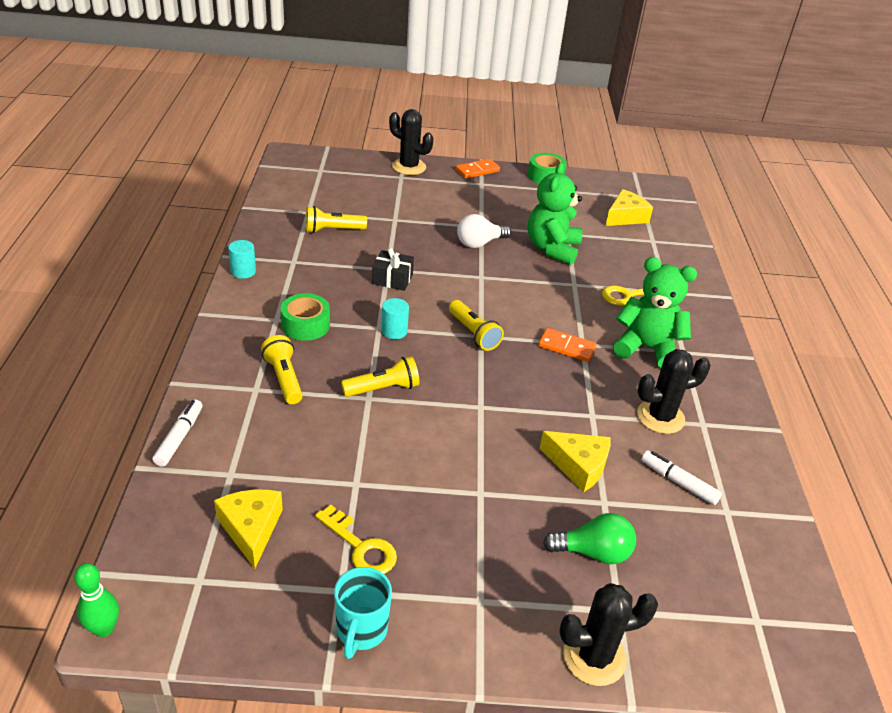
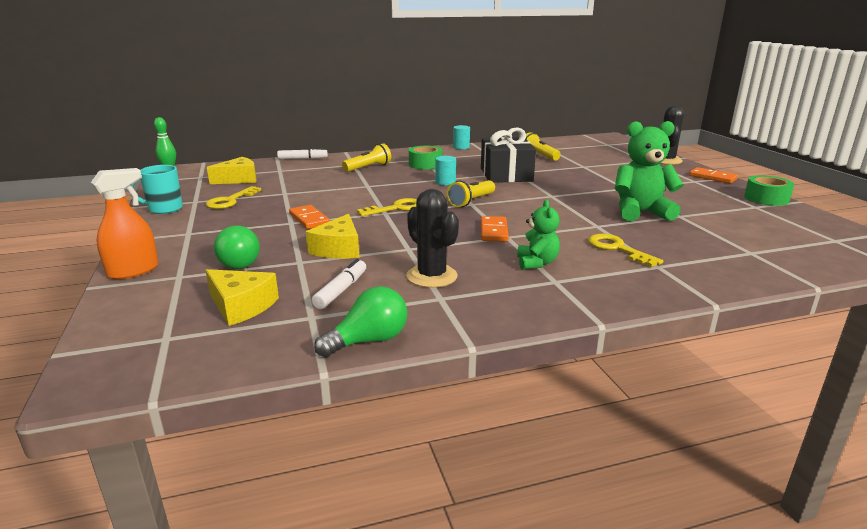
camera: 75 degrees right, 15 degrees down
yellow flashlight [341,356,419,397] -> none
black gift [372,248,414,291] -> black gift [481,127,536,183], size x1.83
white light bulb [457,214,511,248] -> none
black cactus [559,583,658,686] -> orange spray bottle [91,168,159,279]
yellow cheese [606,189,653,226] -> yellow cheese moved to [206,269,279,326]
green teddy bear [613,257,697,369] -> green teddy bear [517,200,560,270], size x0.58
none -> orange domino [289,205,330,229]
none -> green light bulb [314,286,407,357]
none -> yellow key [357,198,417,217]

